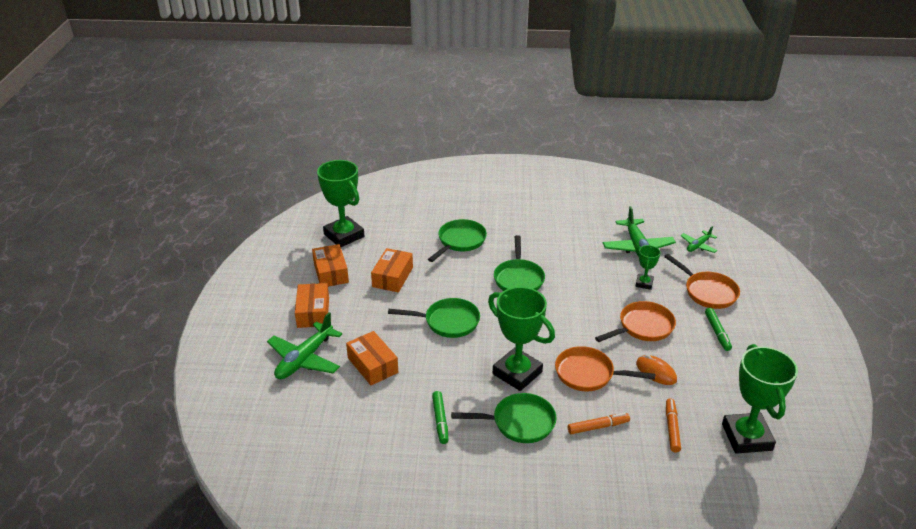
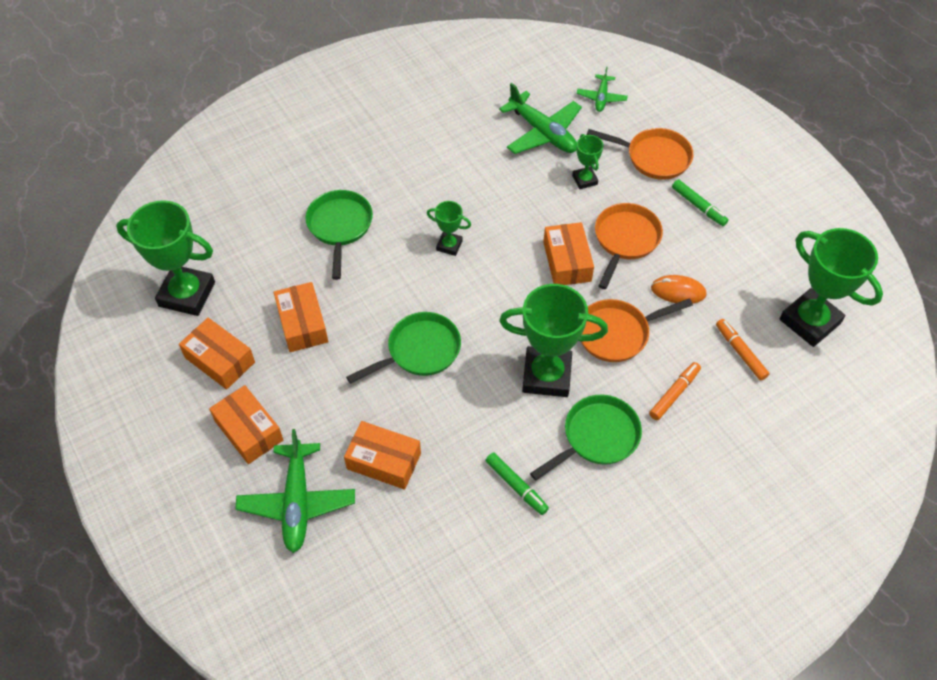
camera: 35 degrees left, 20 degrees up
green pan [494,235,545,291] -> green trophy [427,201,471,256]
none -> orange box [543,222,594,285]

